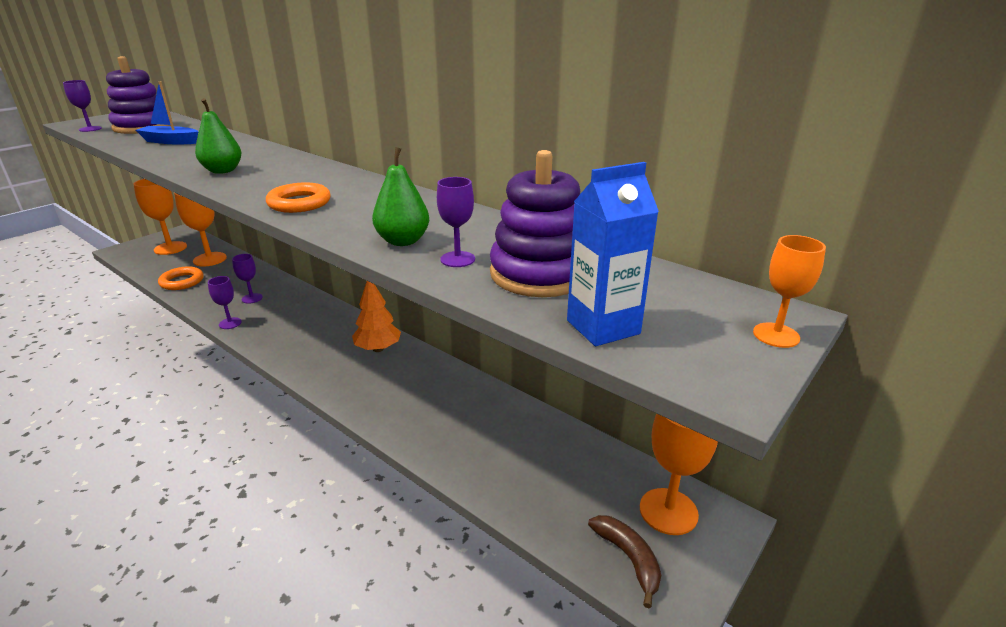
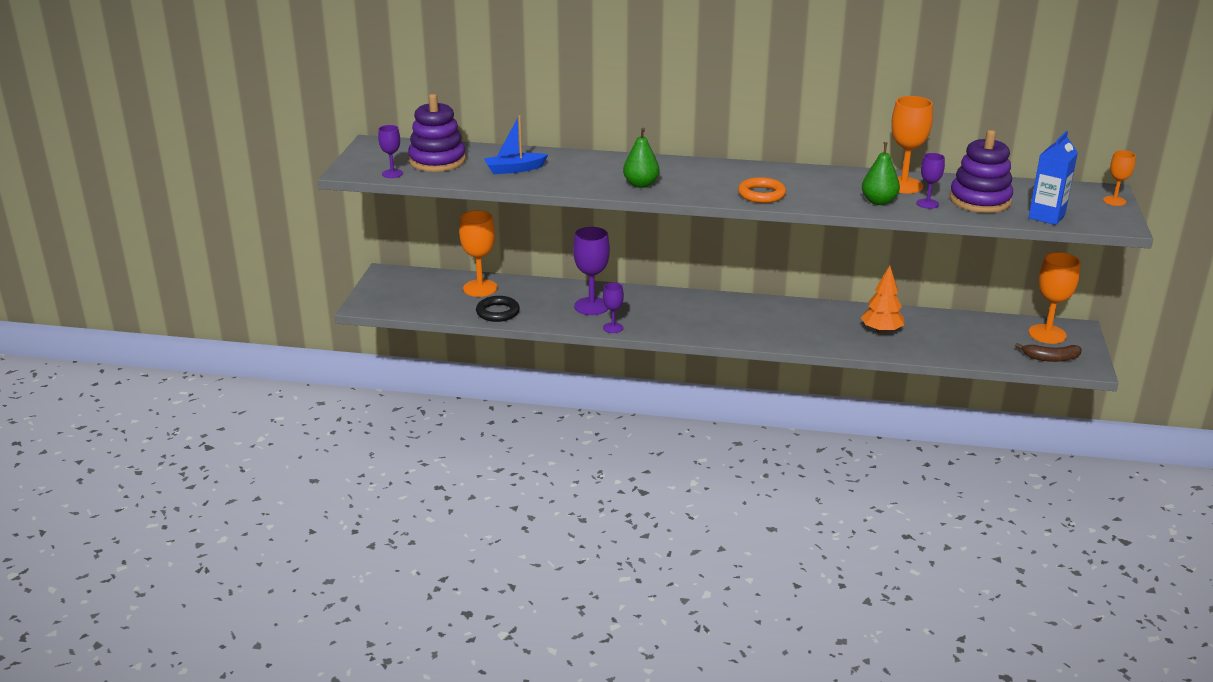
camera: 30 degrees left, 0 degrees up
orange goblet [133,179,187,255] -> orange goblet moved to [891,96,933,193]
orange ring [158,266,204,290] -> black ring [476,296,520,322]
purple goblet [232,254,263,304] -> purple goblet [573,227,610,315], size x1.78
orange tree [352,281,401,352] -> orange tree moved to [861,266,904,334]
brown banana [588,515,661,608] -> brown banana turned 150 degrees clockwise [1015,343,1082,362]

